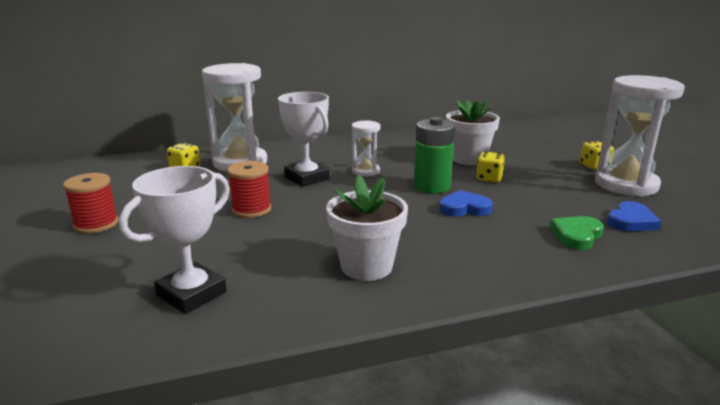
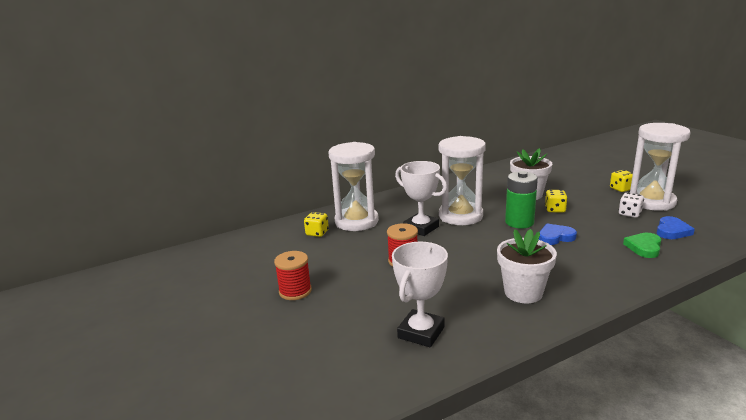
camera: 10 degrees left, 0 degrees up
white hourglass [352,120,381,176] -> white hourglass [439,136,486,225], size x2.00
none -> white dice [619,193,644,218]

